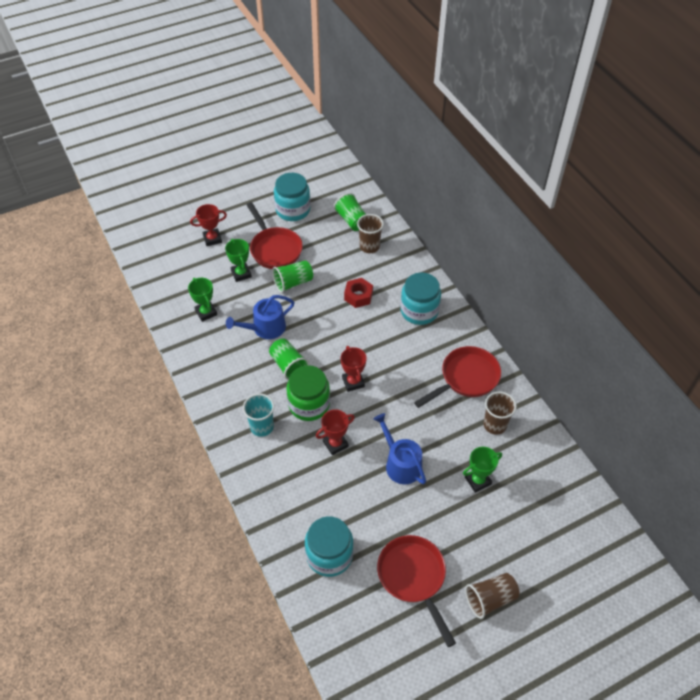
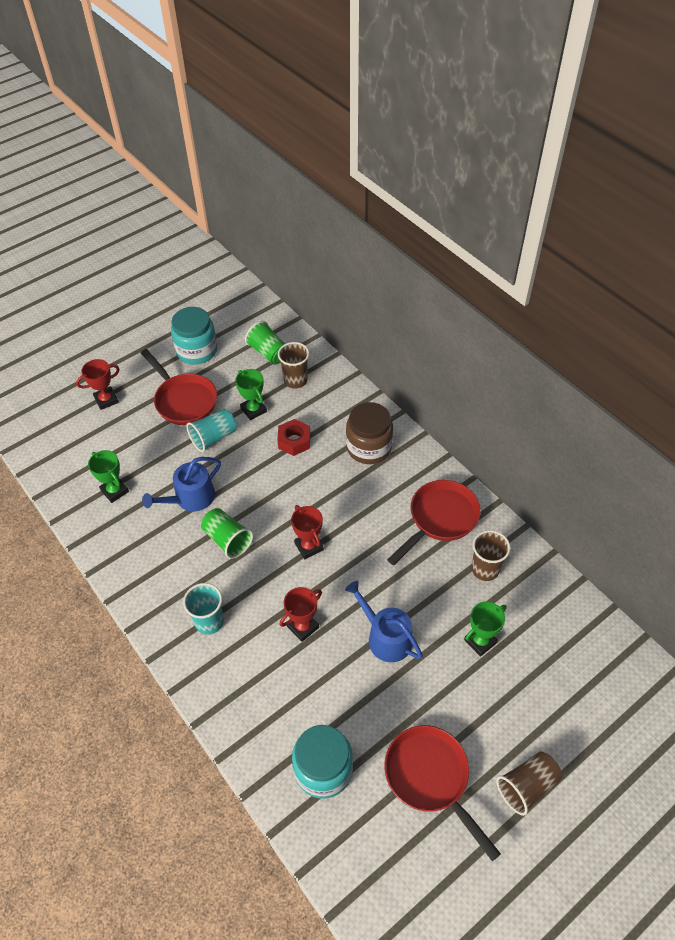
camera: 10 degrees left, 0 degrees up
green trophy [225,239,252,282] -> green trophy moved to [235,369,267,420]
green cup [272,260,313,293] -> turquoise cup [186,409,237,452]
green jar [287,365,330,421] -> none
turquoise jar [400,273,441,325] -> brown jar [346,402,393,464]

